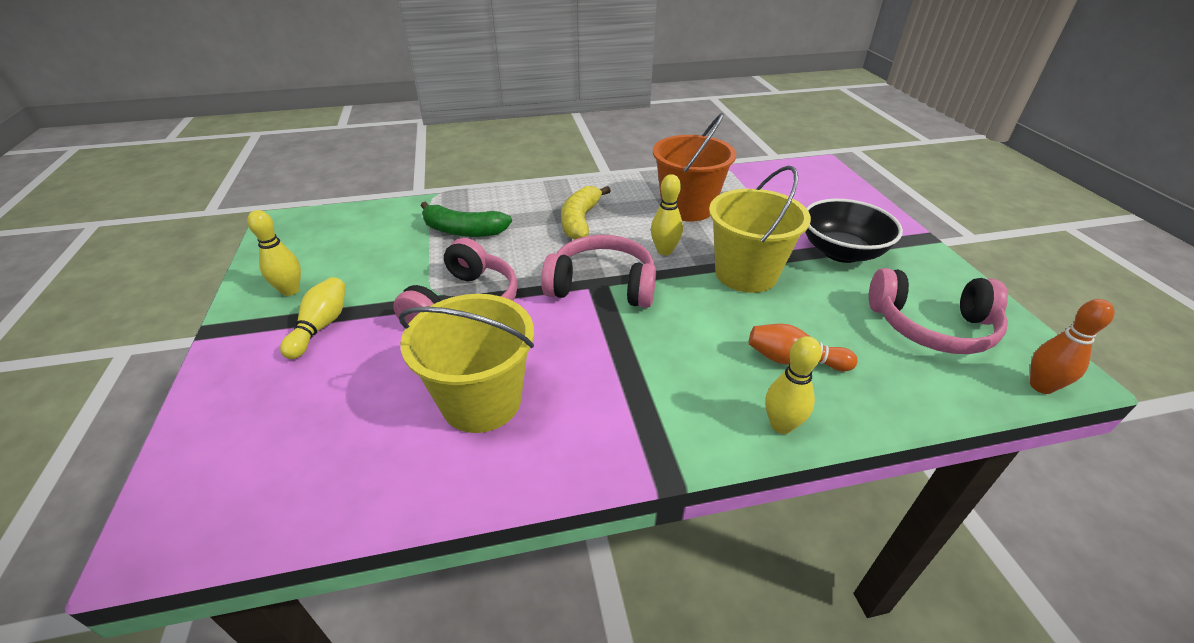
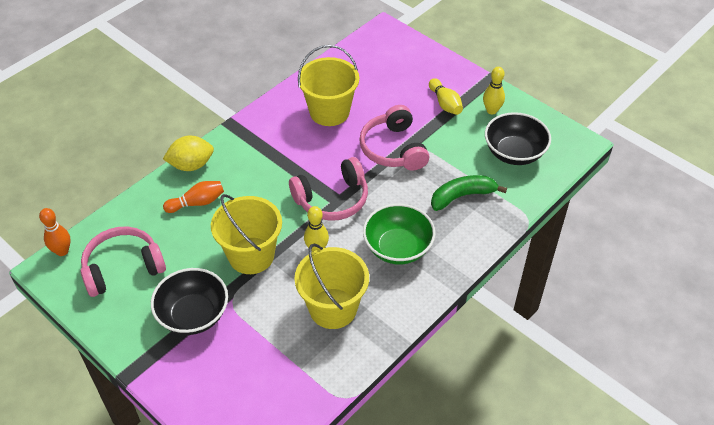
camera: 145 degrees right, 10 degrees up
yellow banana [561,186,611,240] -> green bowl [363,204,435,264]
orange bucket [653,113,736,222] -> yellow bucket [294,243,369,329]
yellow bowling pin [765,336,822,434] -> yellow lemon [163,136,214,171]
none -> black bowl [485,112,551,165]

